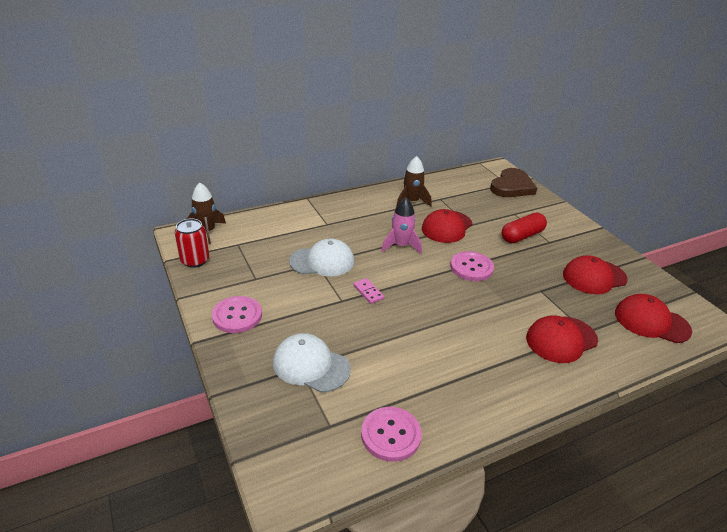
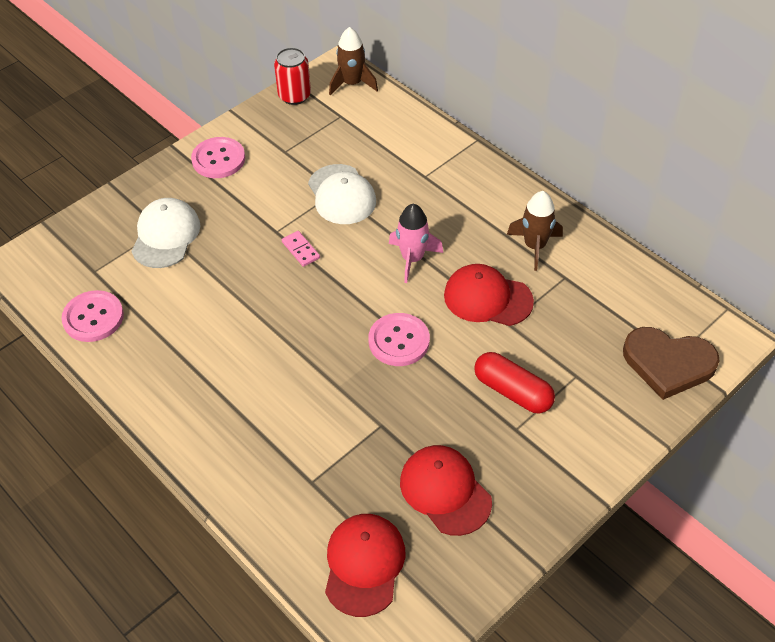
camera: 75 degrees right, 15 degrees up
pink domino [353,278,384,304] -> pink domino turned 75 degrees counterclockwise [282,231,320,267]
red cap [526,315,598,363] -> none

